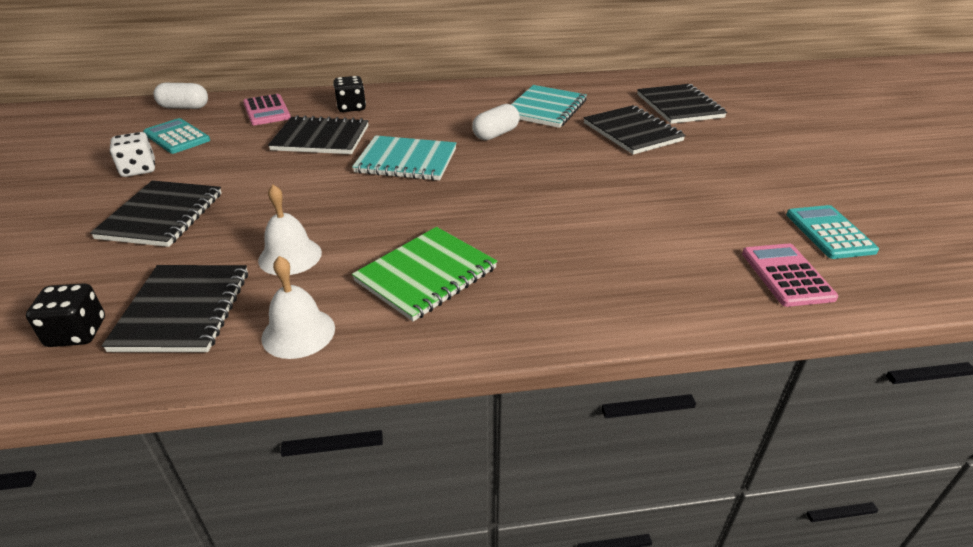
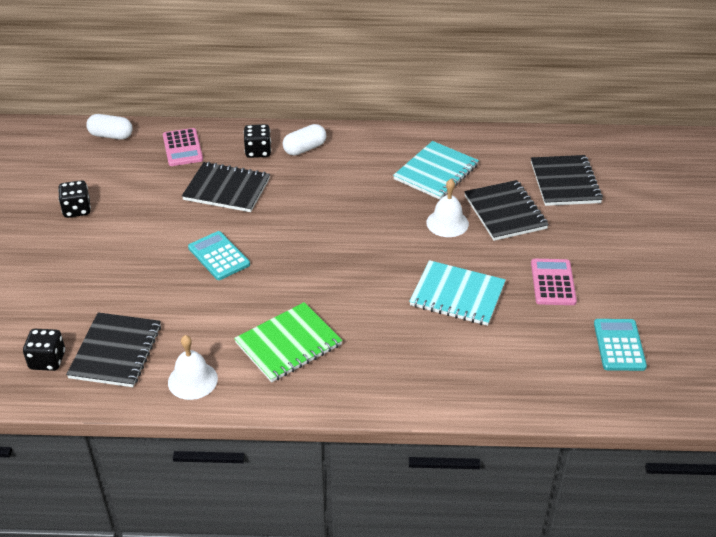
camera: 10 degrees right, 5 degrees up
black notebook [90,180,221,247] -> none
white dice [110,132,155,177] -> black dice [58,180,91,218]
turquoise calculator [143,118,210,154] -> turquoise calculator moved to [188,231,250,280]
white bell [258,185,322,275] -> white bell moved to [426,179,469,237]
turquoise notebook [352,135,456,181] -> turquoise notebook moved to [409,260,506,326]
white capsule [472,104,520,140] -> white capsule moved to [283,124,326,156]
pink calculator [742,244,838,307] -> pink calculator moved to [531,259,577,305]

